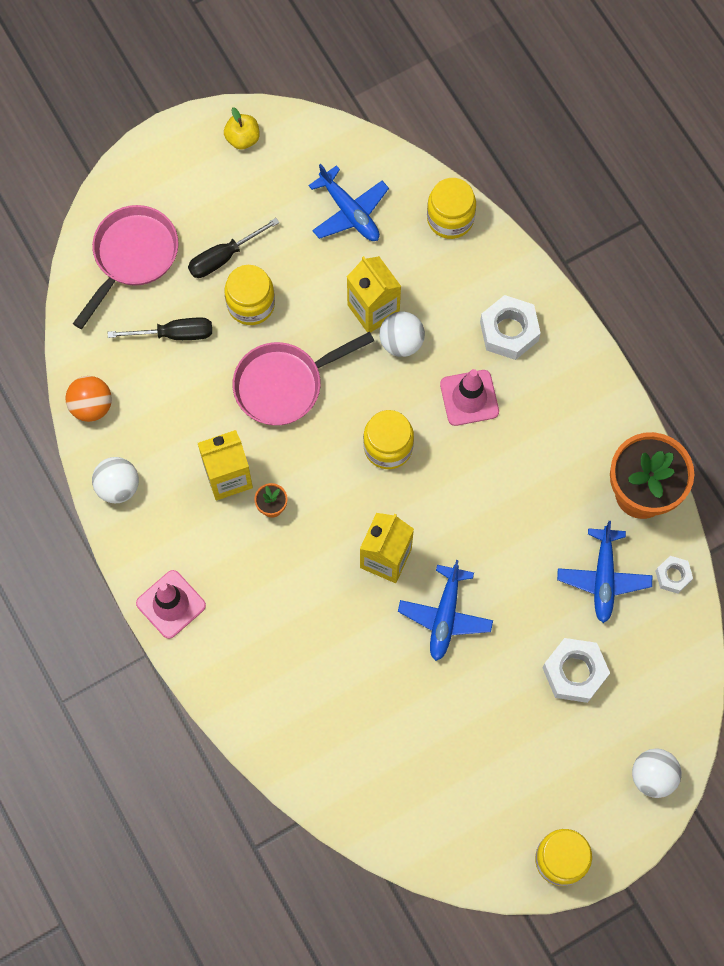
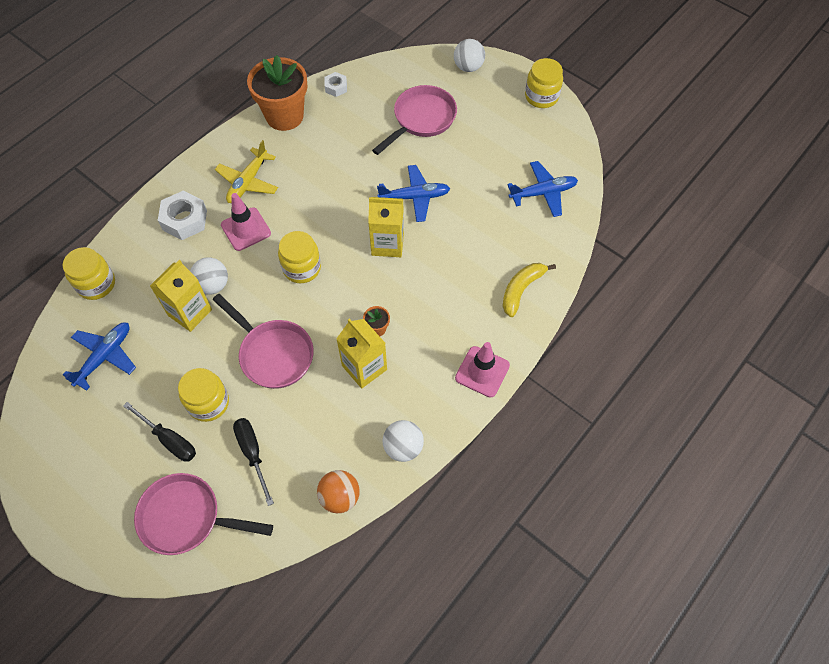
camera: 110 degrees left, 10 degrees down
yellow apple [224,107,260,150] -> none
white nut [542,638,610,703] -> pink pan [372,85,457,155]
blue plane [557,521,652,623] -> blue plane moved to [507,161,578,217]
none -> yellow plane [215,140,278,203]
none -> yellow banana [502,263,556,317]

